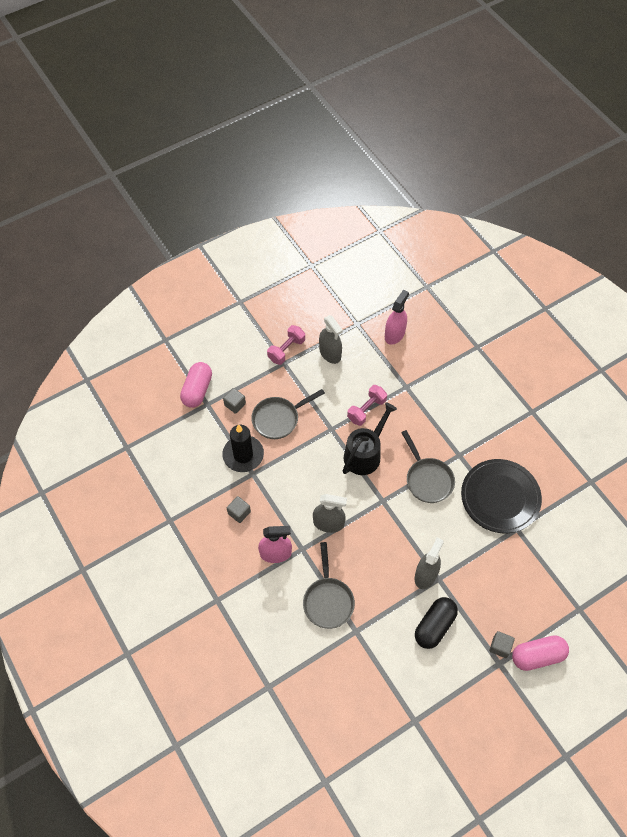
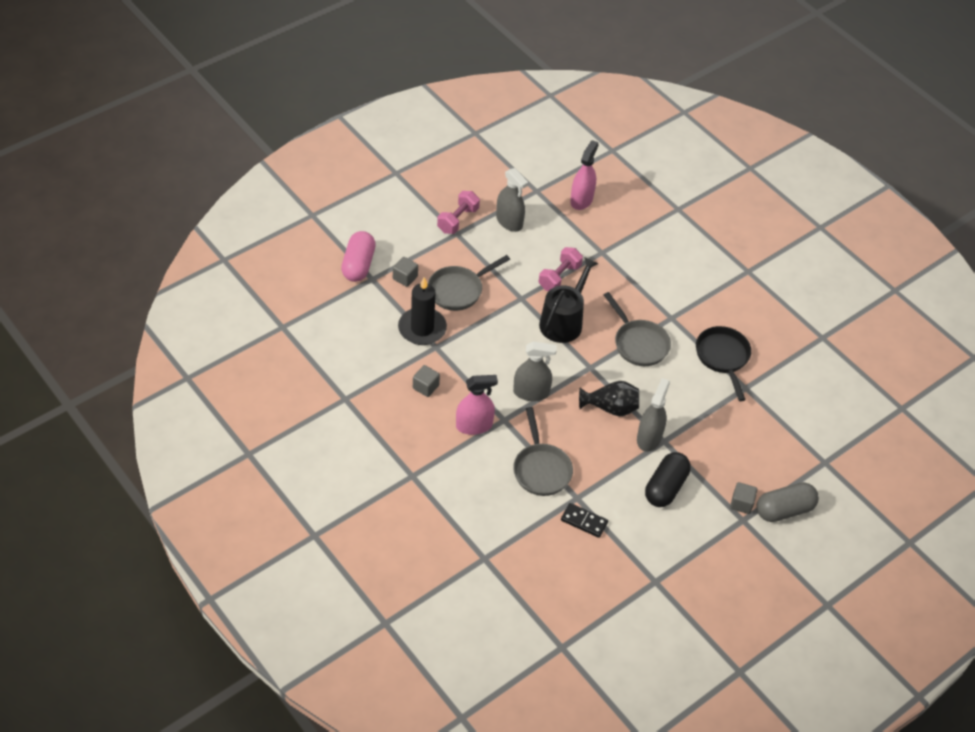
camera: 10 degrees left, 10 degrees down
black plate [461,459,542,533] -> black pan [696,326,751,401]
pink capsule [512,635,569,671] -> grey capsule [757,482,819,522]
none -> black domino [561,503,608,538]
none -> black vase [579,381,639,417]

